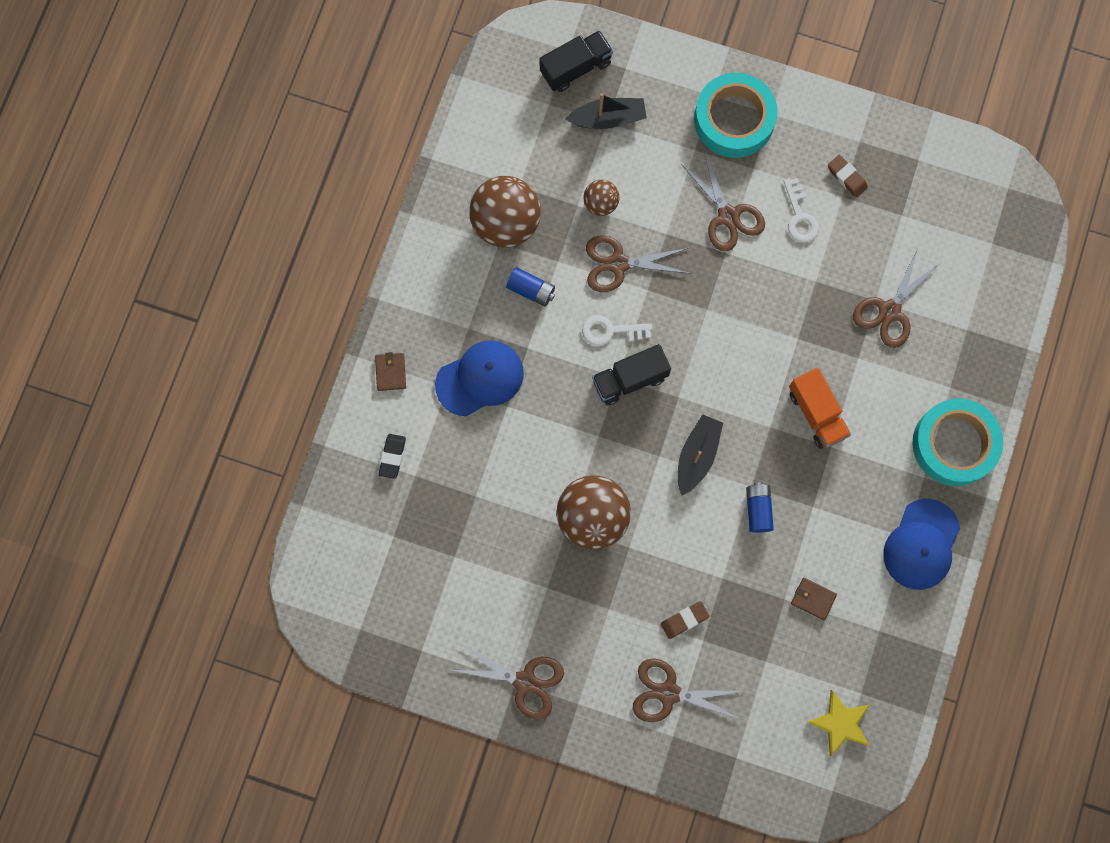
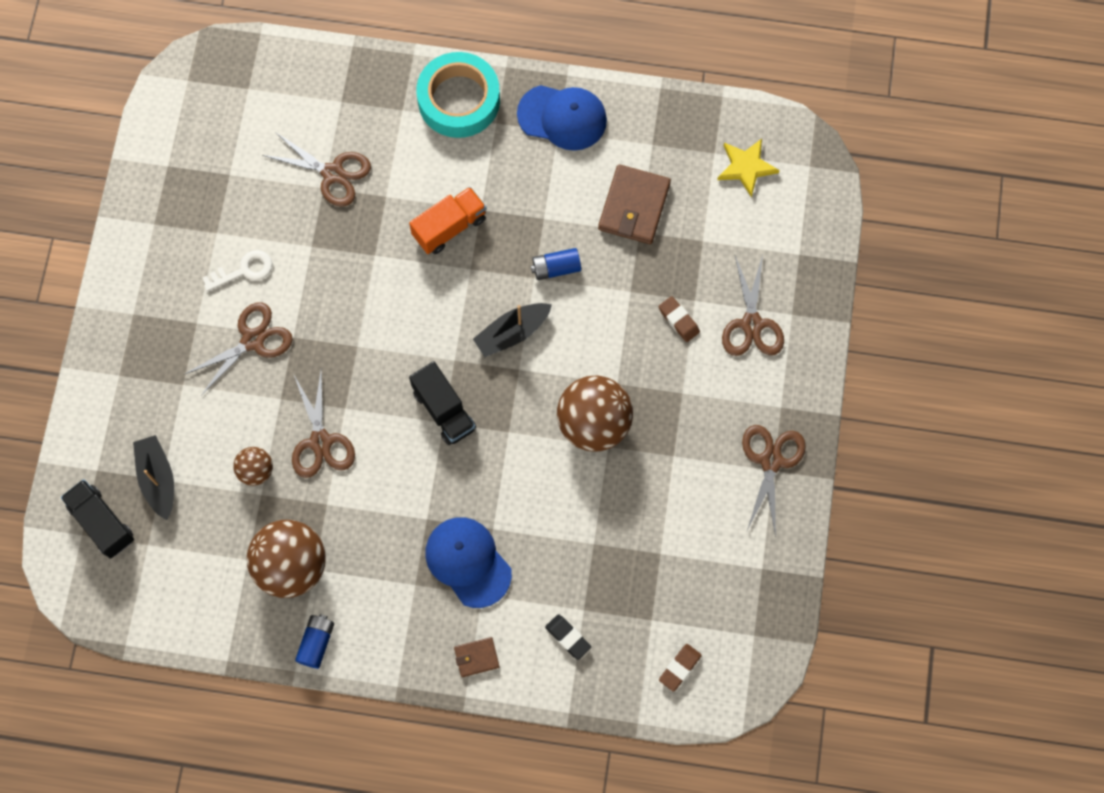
camera: 100 degrees left, 5 degrees down
black eraser [379,434,406,479] -> black eraser turned 45 degrees clockwise [545,614,591,660]
blue battery [506,267,555,307] -> blue battery moved to [295,614,334,669]
white key [582,315,652,346] -> none
black boat [678,414,723,496] -> black boat turned 45 degrees counterclockwise [473,303,552,357]
turquoise tape [694,73,778,158] -> none
brown wallet [791,578,837,620] -> brown wallet [598,164,671,244], size x1.93
brown eraser [828,155,868,198] -> brown eraser moved to [659,644,702,692]

